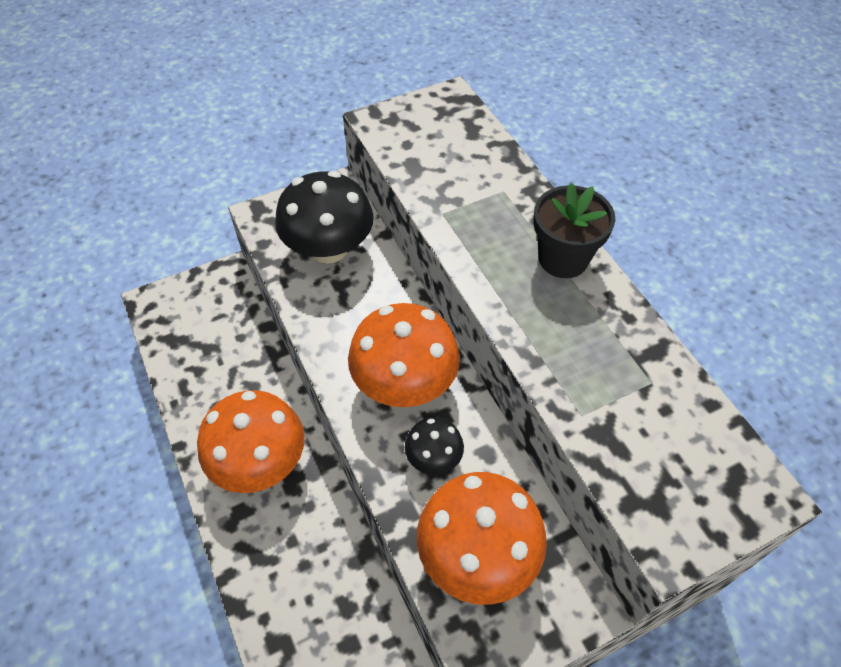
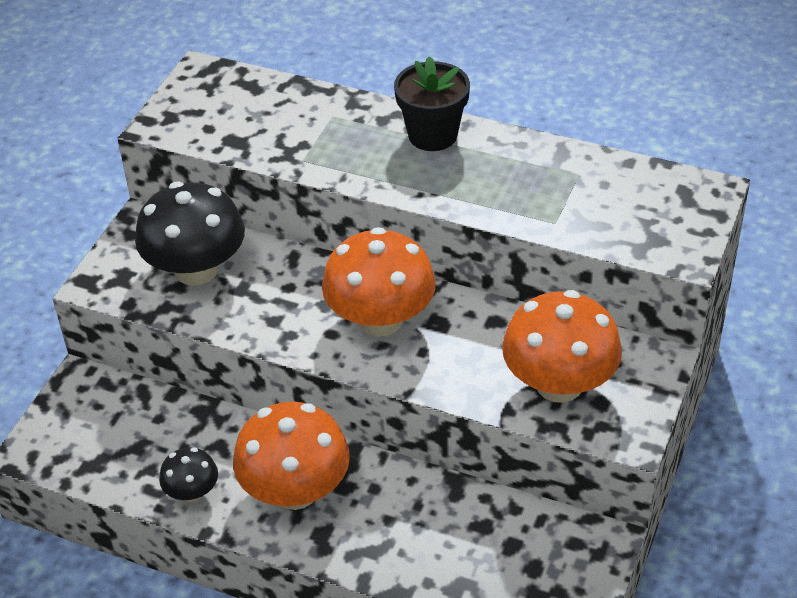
camera: 40 degrees left, 10 degrees down
black mushroom [405,417,464,475] -> black mushroom moved to [159,447,218,502]

